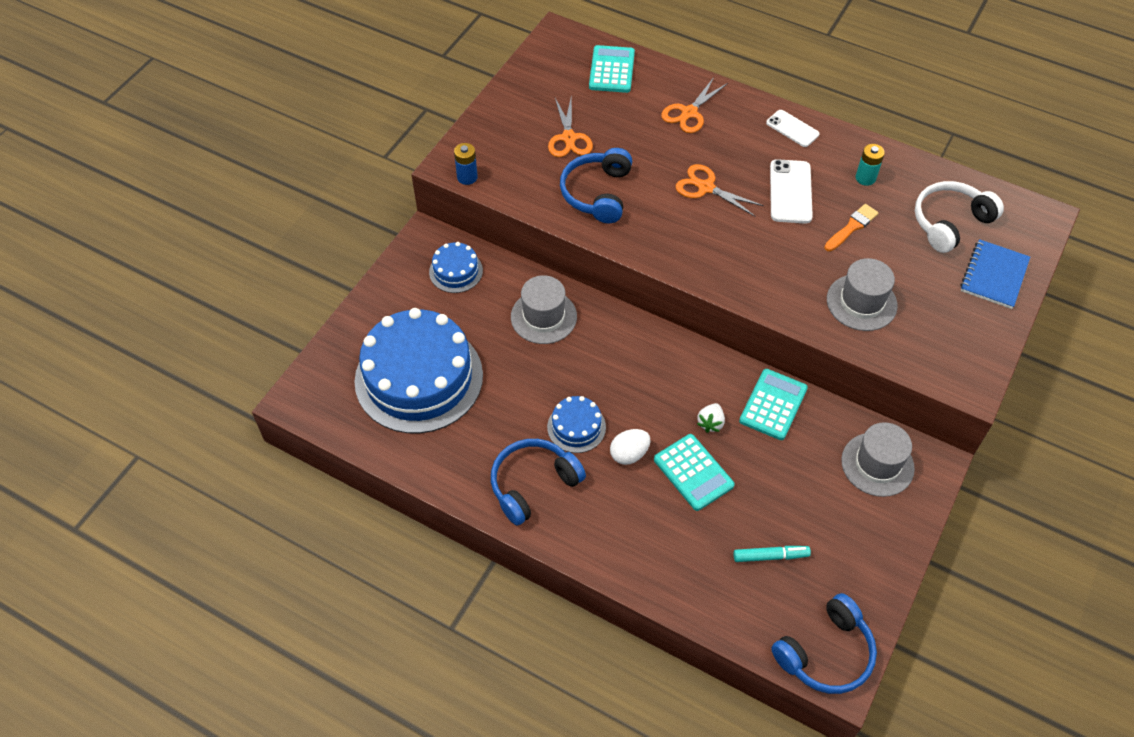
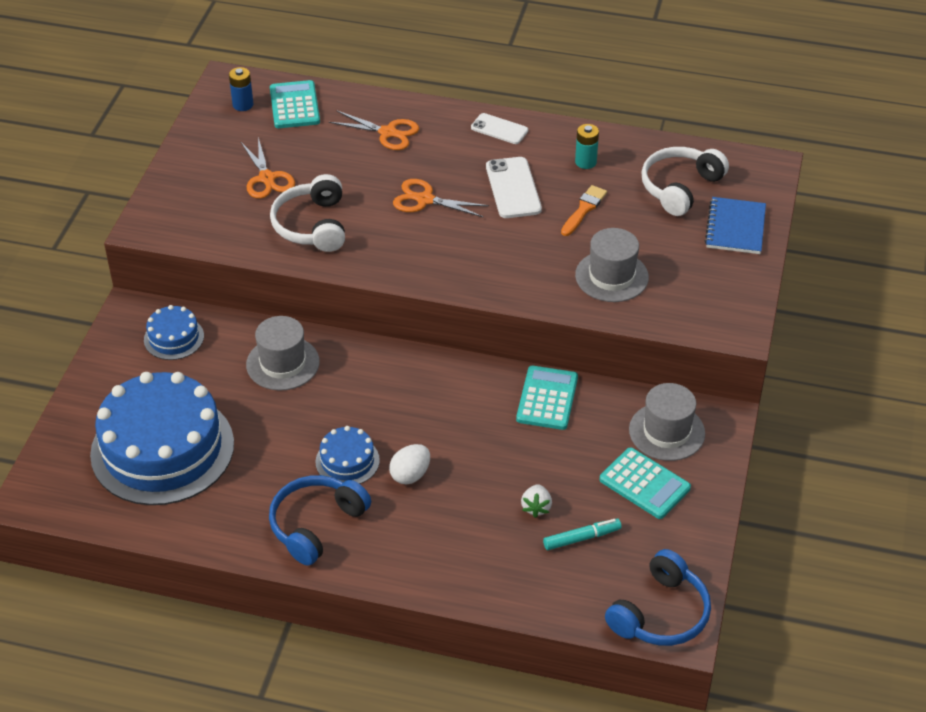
camera: 15 degrees left, 10 degrees down
blue battery [454,143,478,185] -> blue battery moved to [229,67,254,111]
blue headphones [560,148,632,223] -> white headphones [270,174,345,252]
turquoise calculator [654,434,735,511] -> turquoise calculator moved to [600,447,691,519]
orange scissors [661,77,728,133] -> orange scissors turned 90 degrees counterclockwise [329,110,419,150]
white strawberry [697,403,725,433] -> white strawberry moved to [521,484,552,518]

